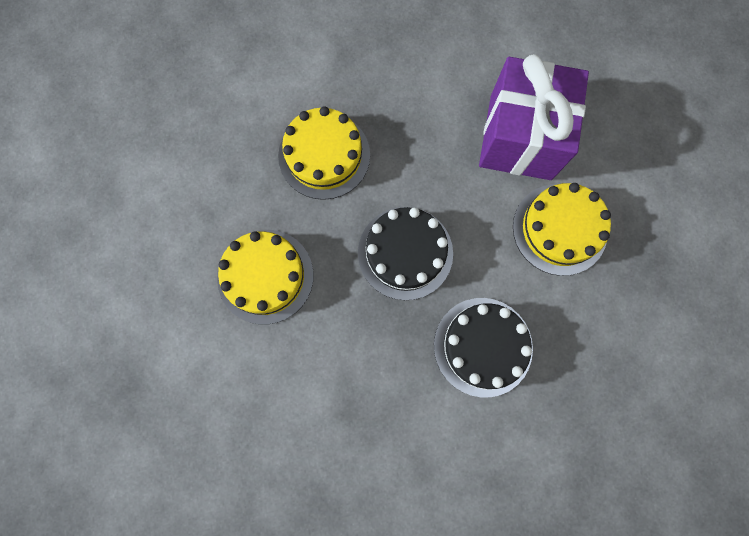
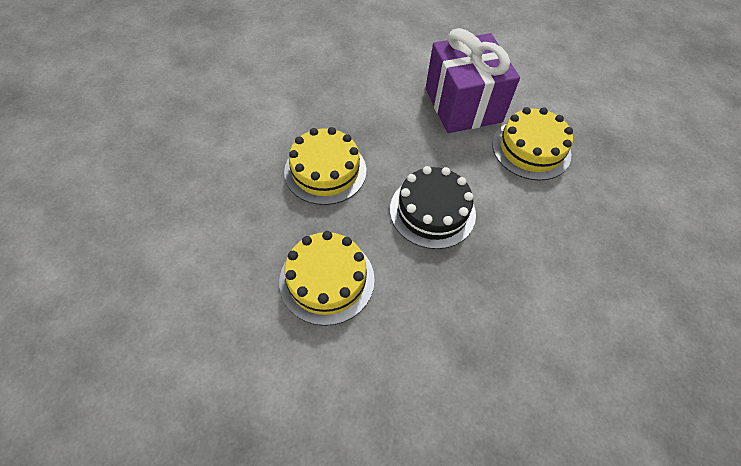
camera: 30 degrees left, 20 degrees down
black cake [434,298,533,398] -> none

